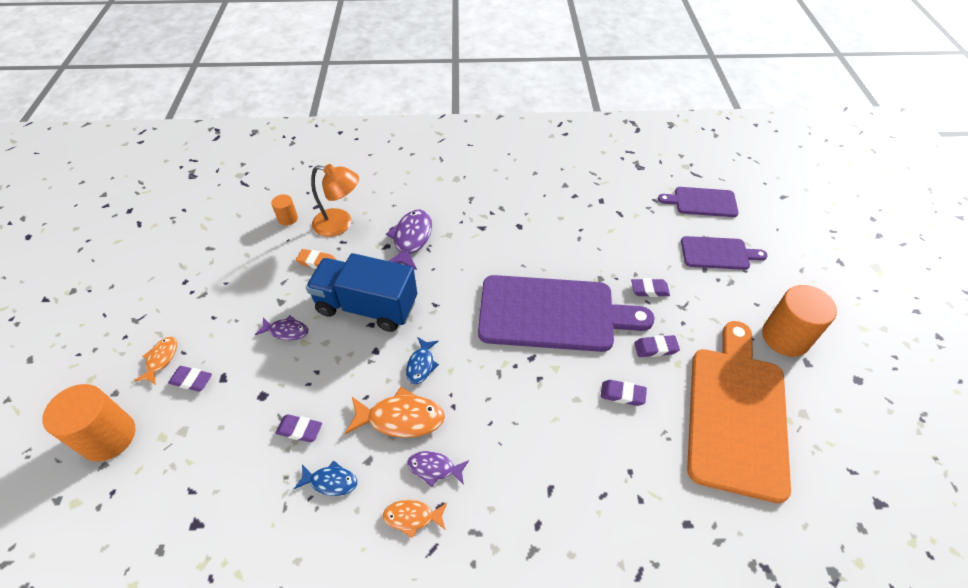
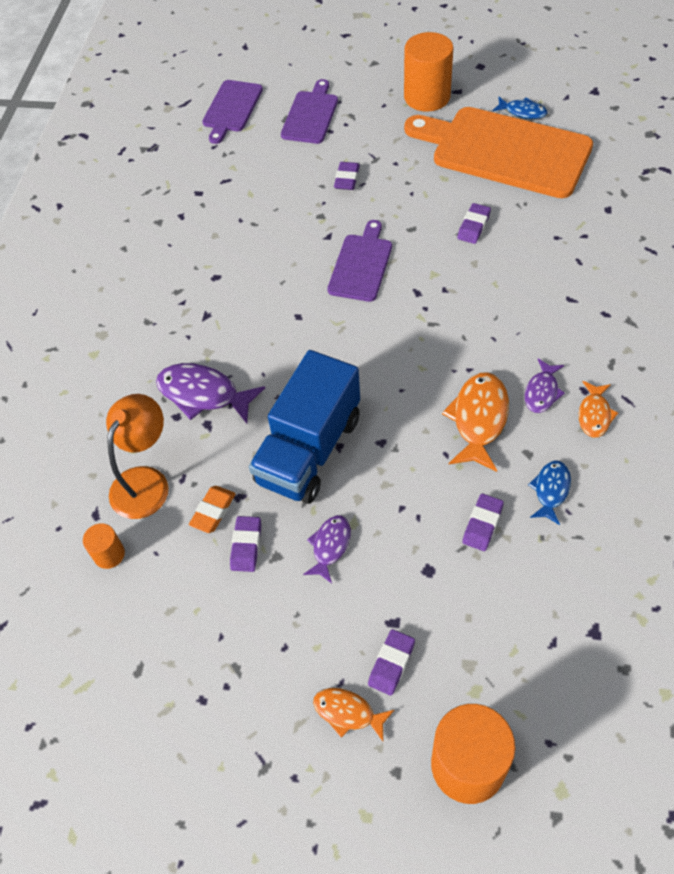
camera: 75 degrees left, 5 degrees up
blue fish [406,337,439,384] -> blue fish moved to [492,97,547,119]
purple cutting board [478,275,655,352] -> purple cutting board [327,220,392,302], size x0.52
purple eraser [634,335,680,357] -> purple eraser moved to [230,516,261,572]

